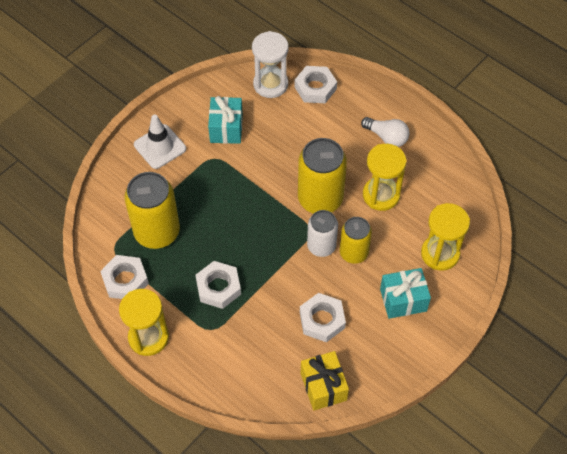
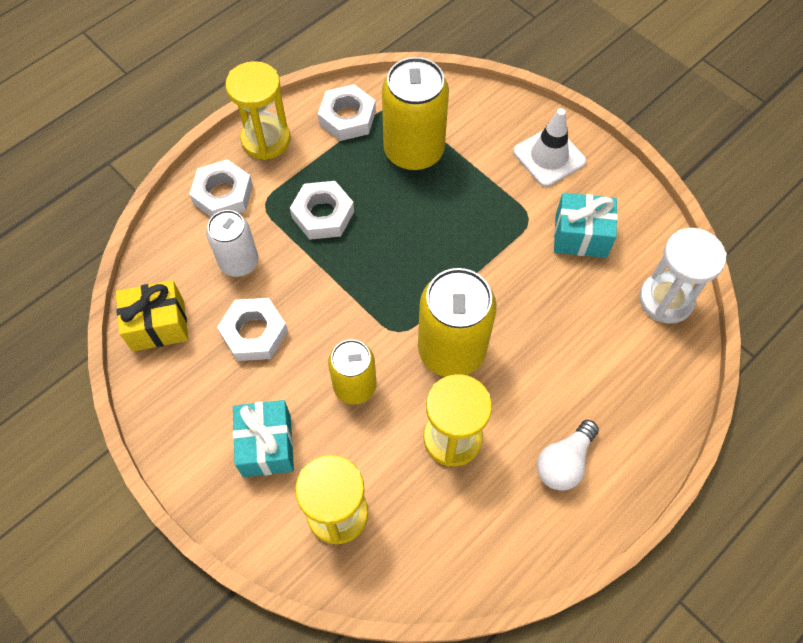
camera: 95 degrees right, 5 degrees up
white nut [295,66,337,103] -> white nut moved to [189,159,253,217]
white can [307,210,338,257] -> white can moved to [206,210,258,277]

